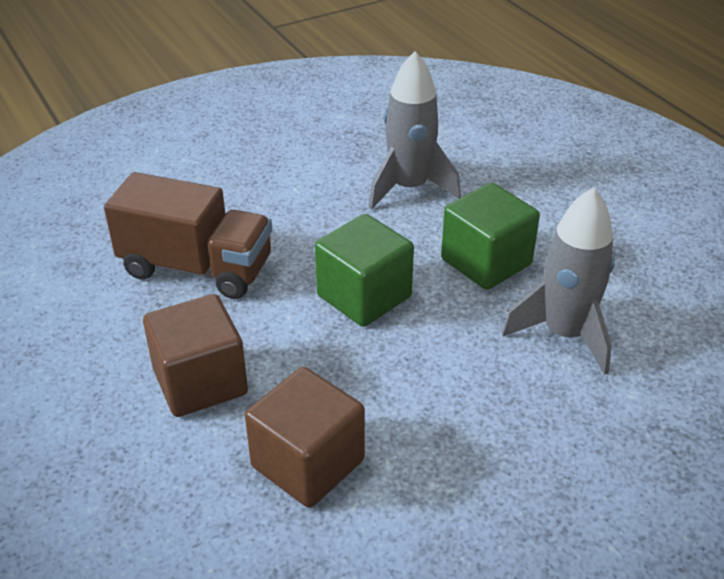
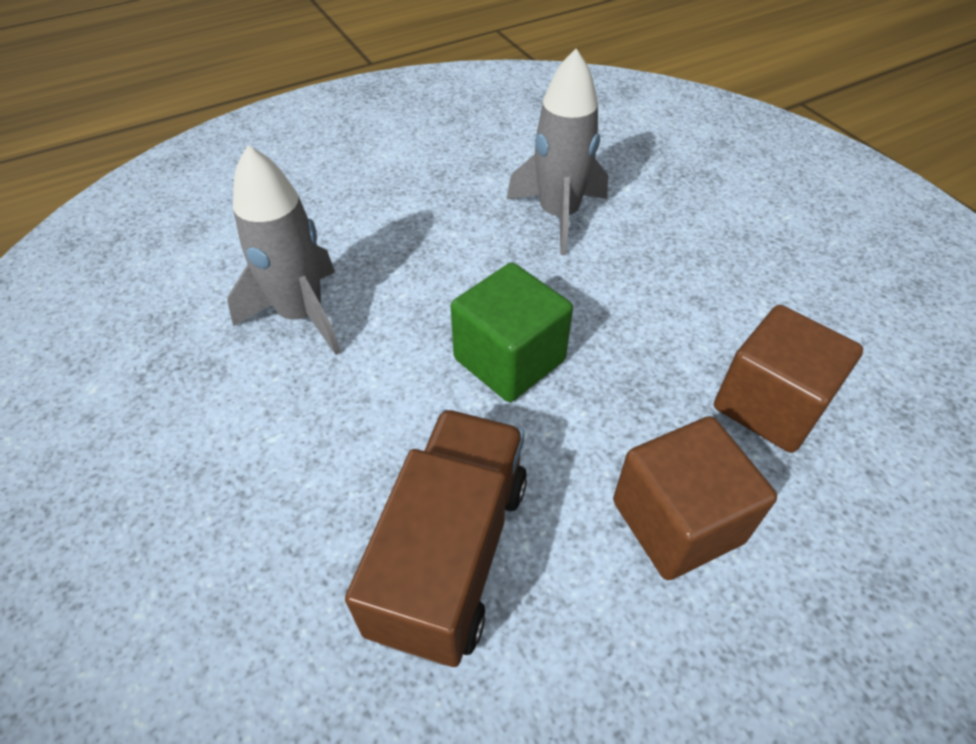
camera: 90 degrees left, 10 degrees up
green cube [441,183,540,290] -> none

